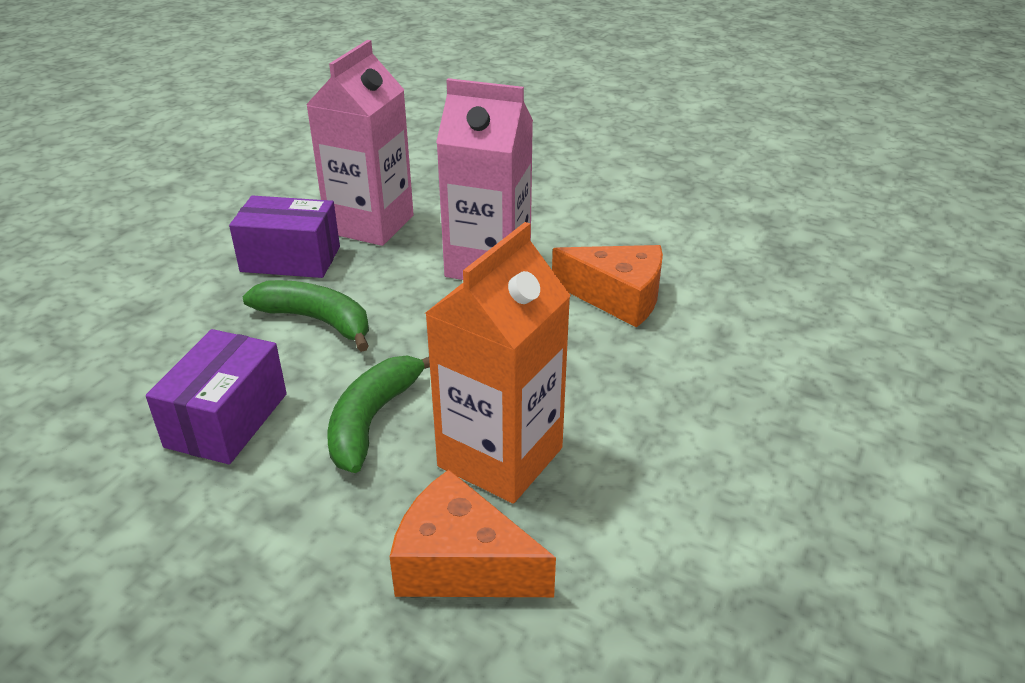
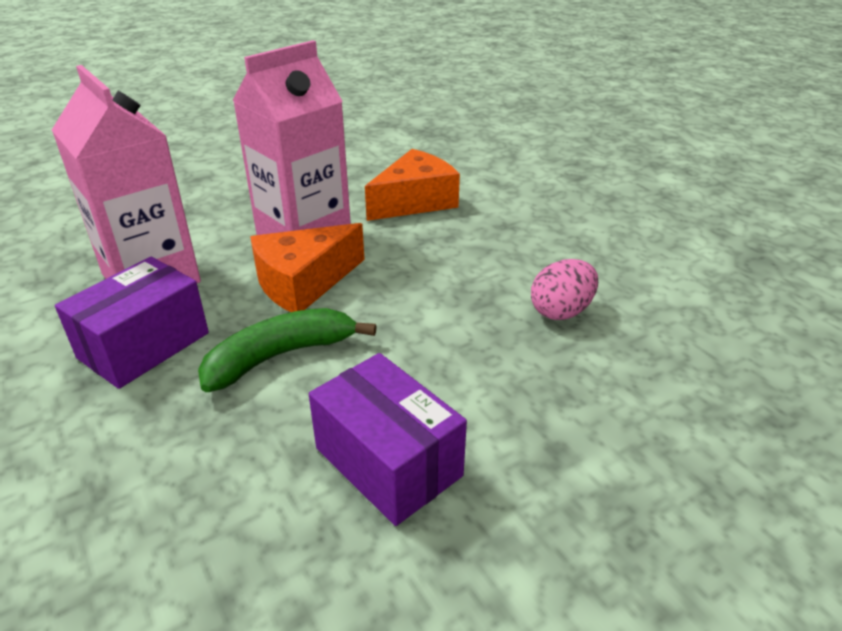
camera: 60 degrees left, 0 degrees up
green banana [327,355,430,473] -> none
orange cheese [390,470,556,597] -> orange cheese moved to [250,223,365,312]
orange carton [425,222,571,504] -> pink egg [531,259,598,320]

